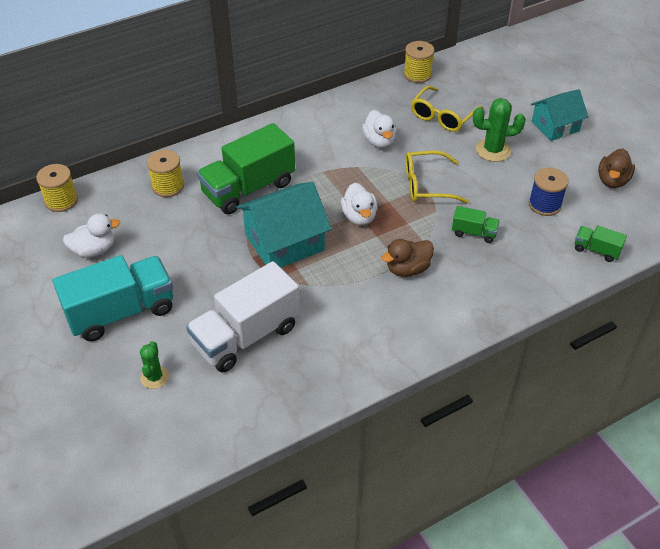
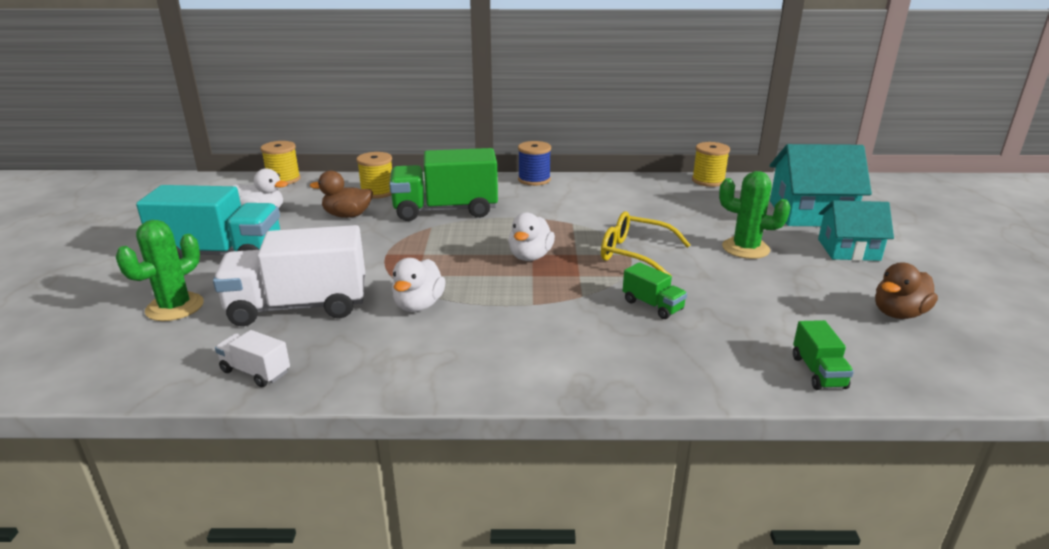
camera: 30 degrees right, 20 degrees down
green cactus [140,341,169,389] -> green cactus [116,220,204,321], size x1.56
turquoise house [236,182,331,268] -> turquoise house moved to [770,144,872,226]
white duck [362,110,396,148] -> white duck moved to [392,258,446,312]
brown duck [381,239,434,277] -> brown duck moved to [310,171,373,218]
yellow glasses [411,86,483,132] -> none
blue spool [529,168,569,216] -> blue spool moved to [518,141,551,186]
green truck [575,225,627,262] -> green truck turned 150 degrees counterclockwise [793,320,854,390]
none -> white truck [215,330,290,387]

